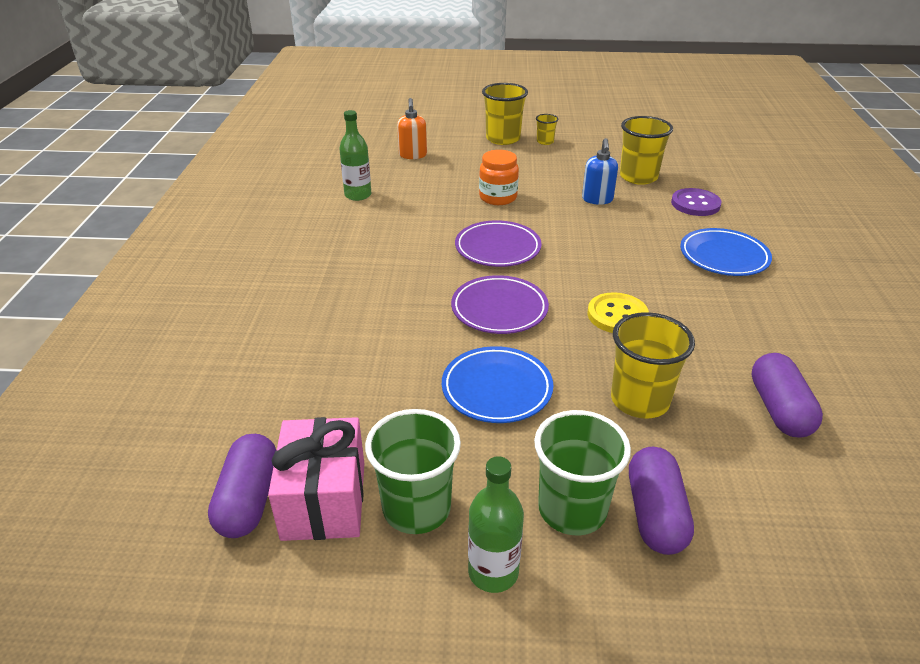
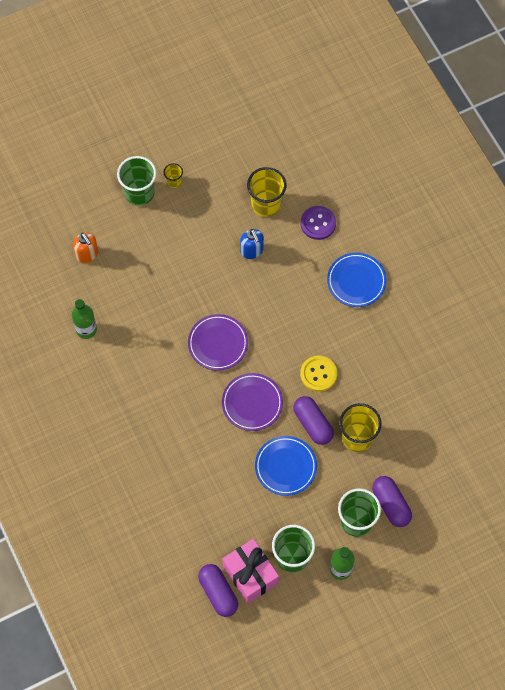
camera: 30 degrees left, 30 degrees up
orange jar [479,150,519,205] -> none
yellow cup [482,83,528,145] -> green cup [117,156,157,206]
purple capsule [751,353,823,438] -> purple capsule moved to [293,396,334,445]

